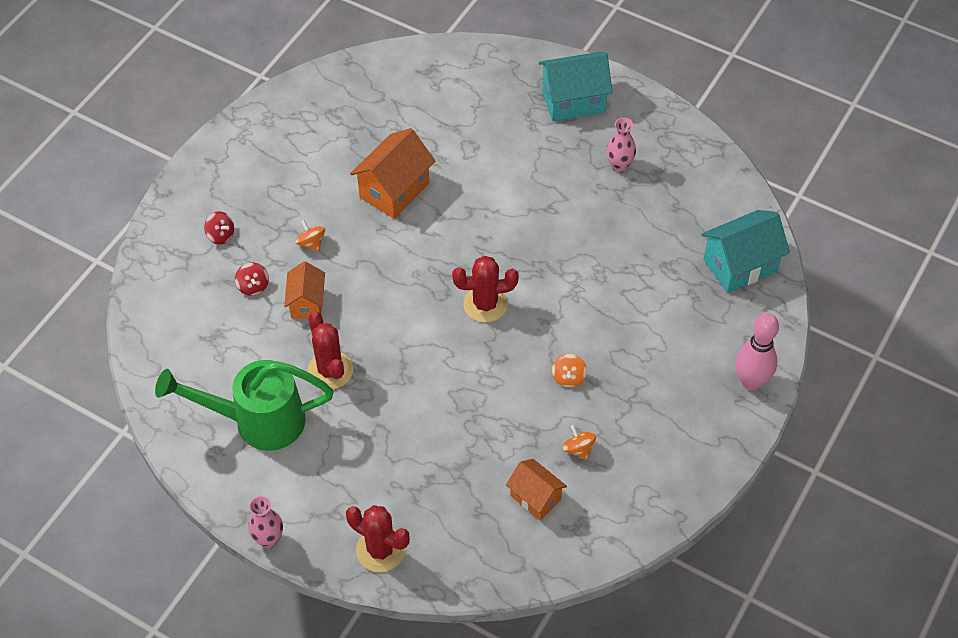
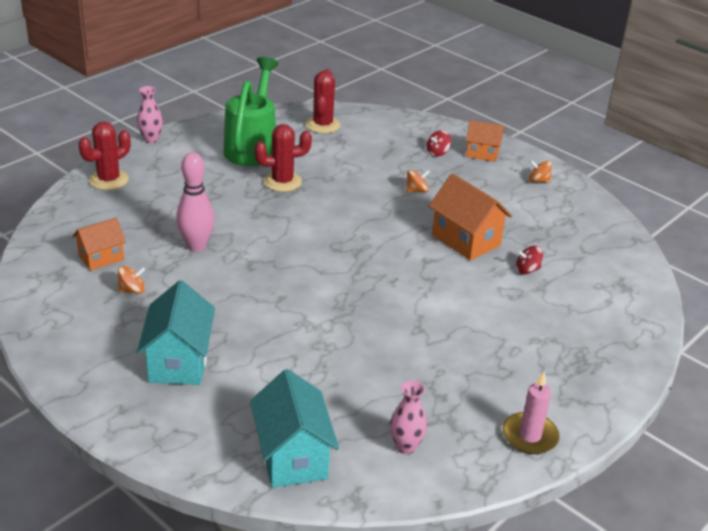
camera: 100 degrees right, 20 degrees down
red spinning top [235,263,269,296] -> red spinning top moved to [516,246,543,274]
orange house [284,261,325,318] -> orange house moved to [466,120,504,162]
red cactus [452,256,519,322] -> red cactus moved to [306,69,340,133]
turquoise house [539,52,612,121] -> turquoise house moved to [137,280,215,385]
orange spinning top [552,354,587,387] -> orange spinning top moved to [529,160,552,183]
pink vase [607,118,636,173] -> pink vase moved to [390,380,427,454]
pink bowling pin [736,313,779,390] -> pink bowling pin moved to [176,152,214,251]
none -> pink candle [503,371,560,454]

